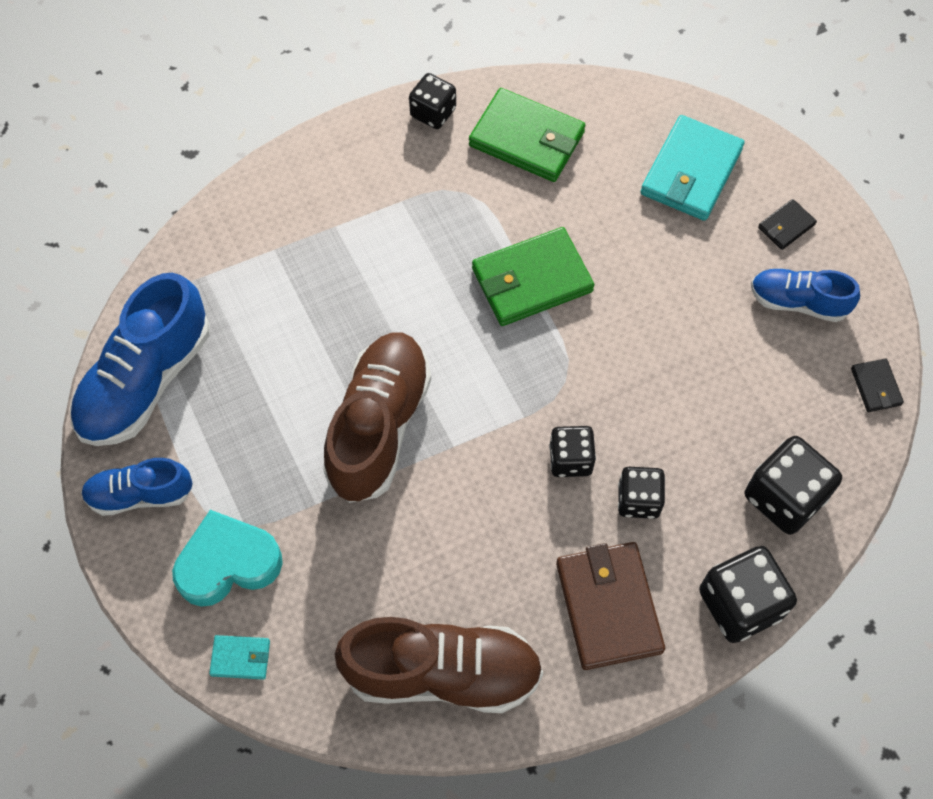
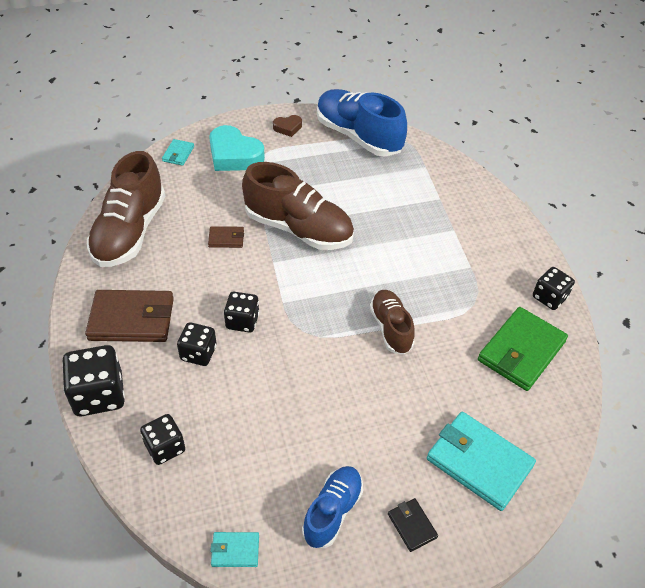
camera: 100 degrees right, 15 degrees down
blue shoe [81,458,193,516] -> brown heart [273,115,302,137]
turquoise heart [172,510,283,607] -> turquoise heart turned 135 degrees clockwise [209,125,265,171]
green wallet [472,227,594,326] -> brown shoe [370,290,415,355]
black dice [745,436,842,535] -> black dice [140,414,185,465], size x0.64
black wallet [851,358,904,412] -> turquoise wallet [210,532,259,567]
none -> brown wallet [208,226,244,248]

